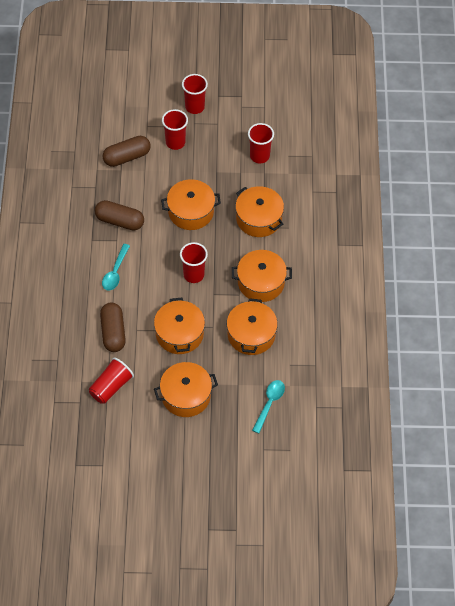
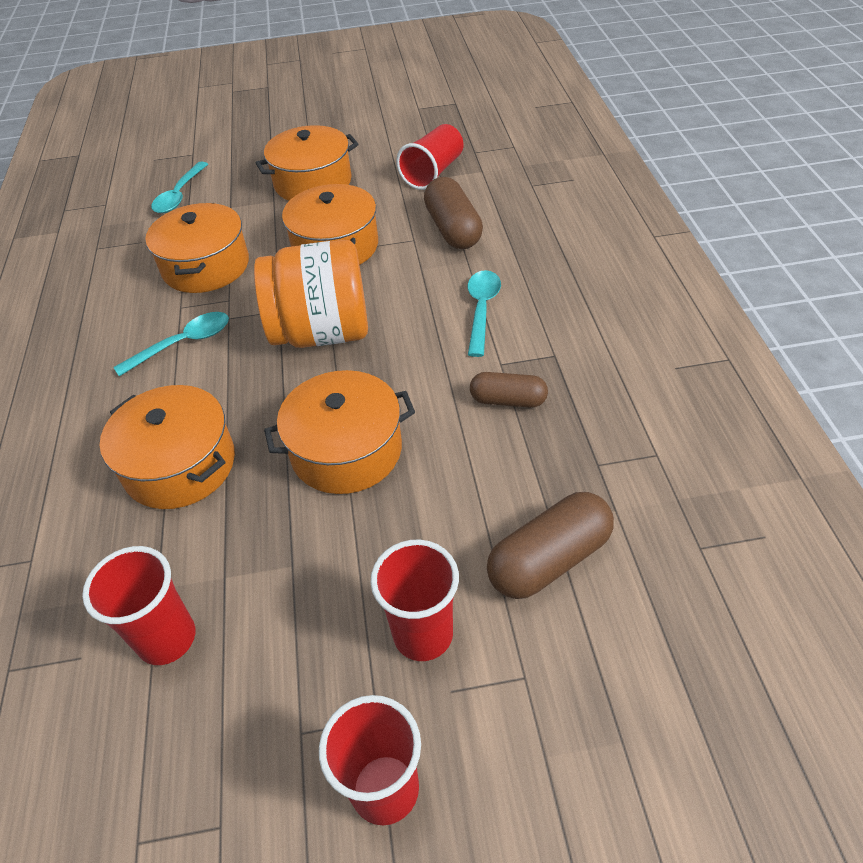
camera: 175 degrees right, 10 degrees down
brown capsule [95,200,144,231] -> brown capsule [470,372,548,408], size x0.64
red cup [180,242,208,283] -> orange jar [254,240,368,348]
orange pot [232,250,292,302] -> turquoise spoon [113,312,229,376]

